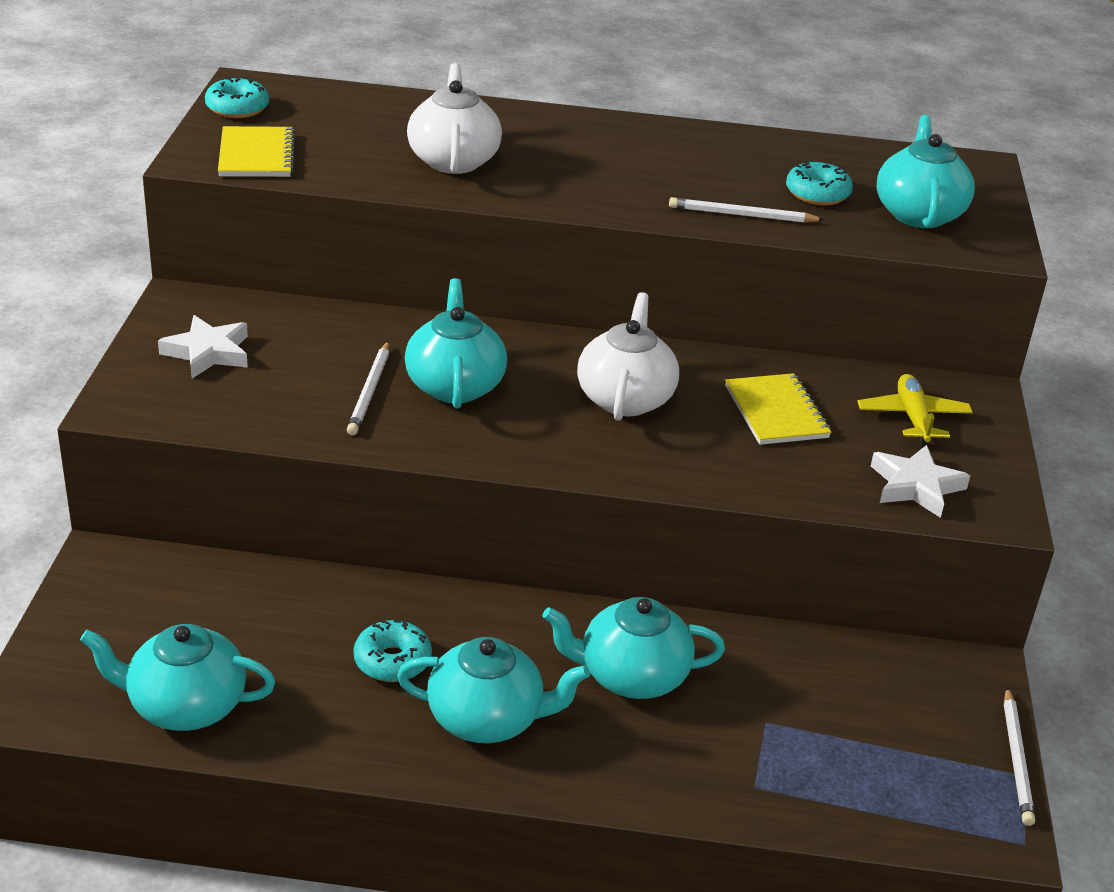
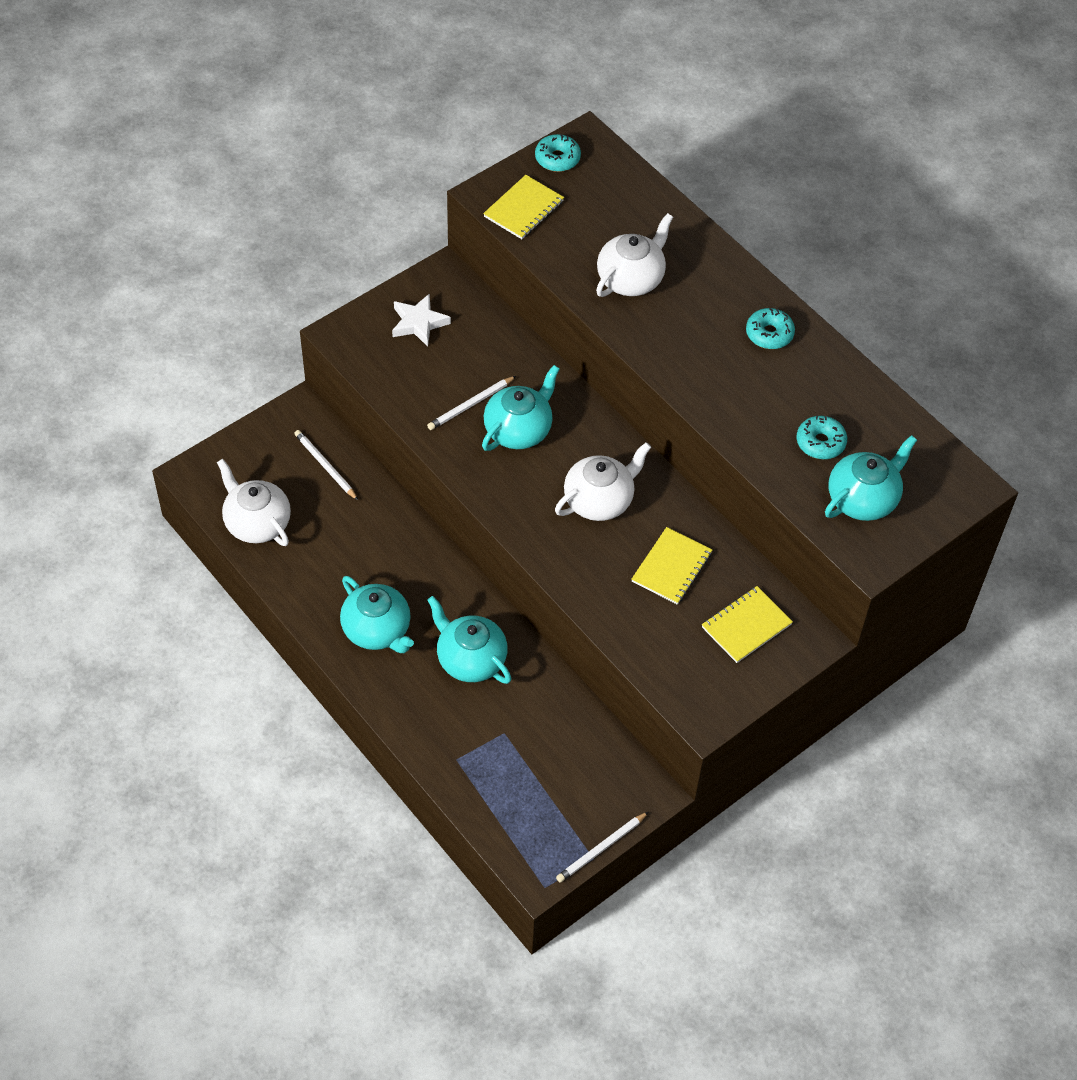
camera: 45 degrees right, 20 degrees up
turquoise teapot [80,624,275,731] -> white teapot [217,459,291,546]
turquoise donut [354,620,432,682] -> turquoise donut moved to [746,308,795,349]
white pencil [669,197,825,223] -> white pencil moved to [294,430,358,500]
yellow plane [857,374,973,445] -> yellow notebook [702,586,793,663]
white star [871,445,970,518] -> none

